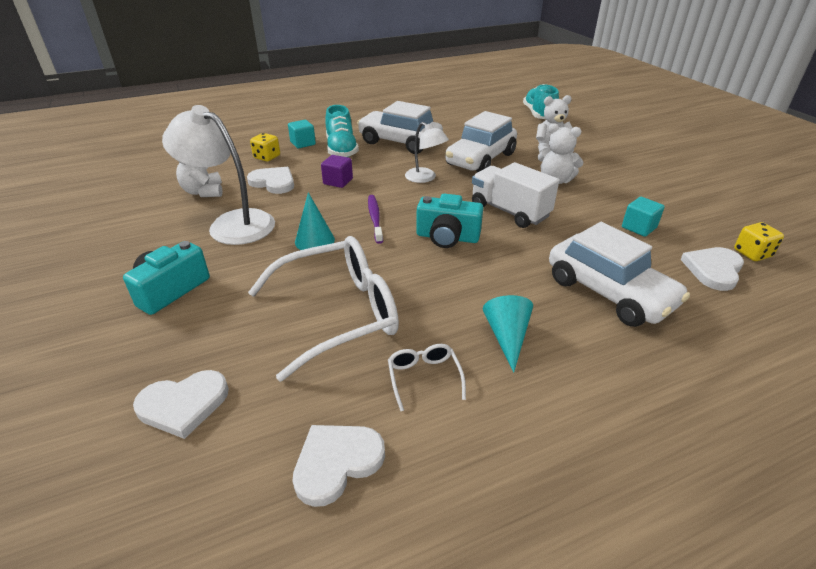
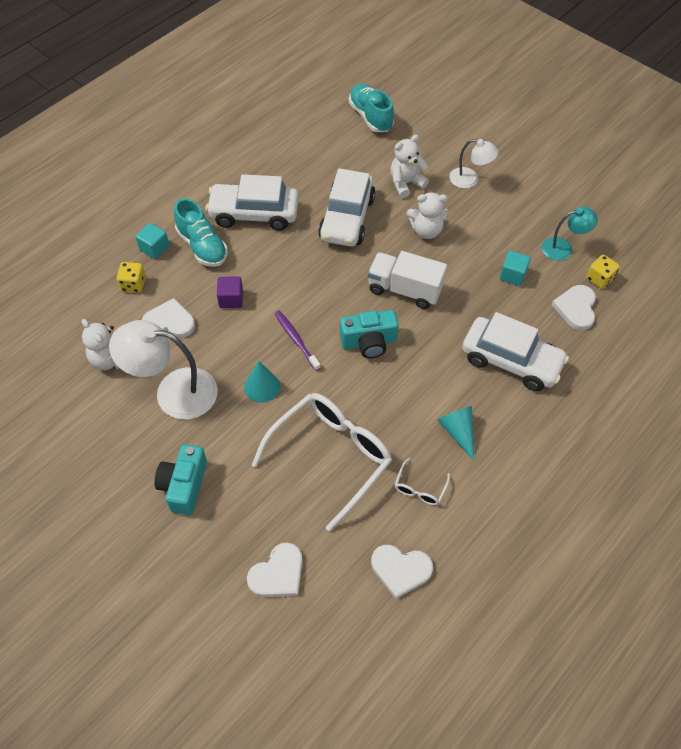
camera: 25 degrees left, 20 degrees up
white heart [293,425,385,507] -> white heart turned 105 degrees counterclockwise [371,545,433,599]
white glasses [388,344,466,411] -> white glasses turned 120 degrees counterclockwise [395,458,450,505]
white lamp [405,122,449,183] -> white lamp moved to [449,139,499,188]
none -> turquoise lamp [542,206,598,261]

